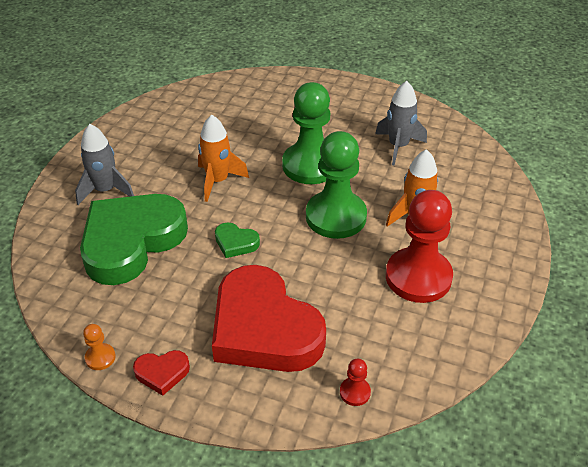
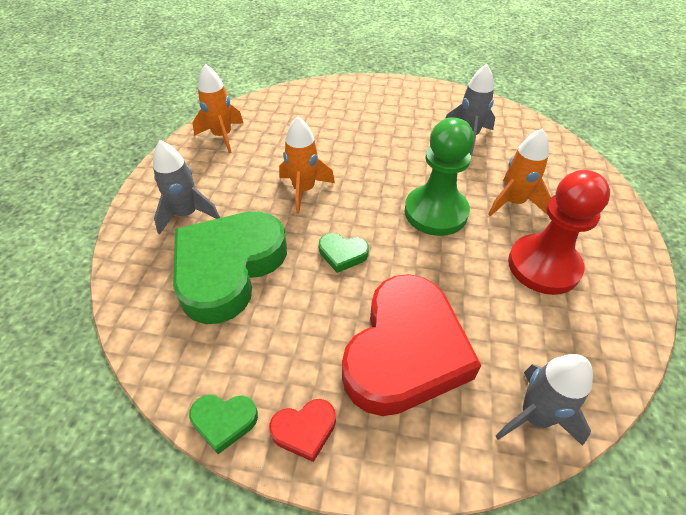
camera: 10 degrees left, 5 degrees up
orange pawn [83,324,116,370] -> green heart [189,395,258,454]
red heart [212,265,326,372] -> red heart turned 105 degrees counterclockwise [342,274,482,416]
green pawn [282,82,330,184] -> none
red pawn [340,359,371,406] -> grey rocket [495,354,593,446]
none -> orange rocket [192,64,244,153]

